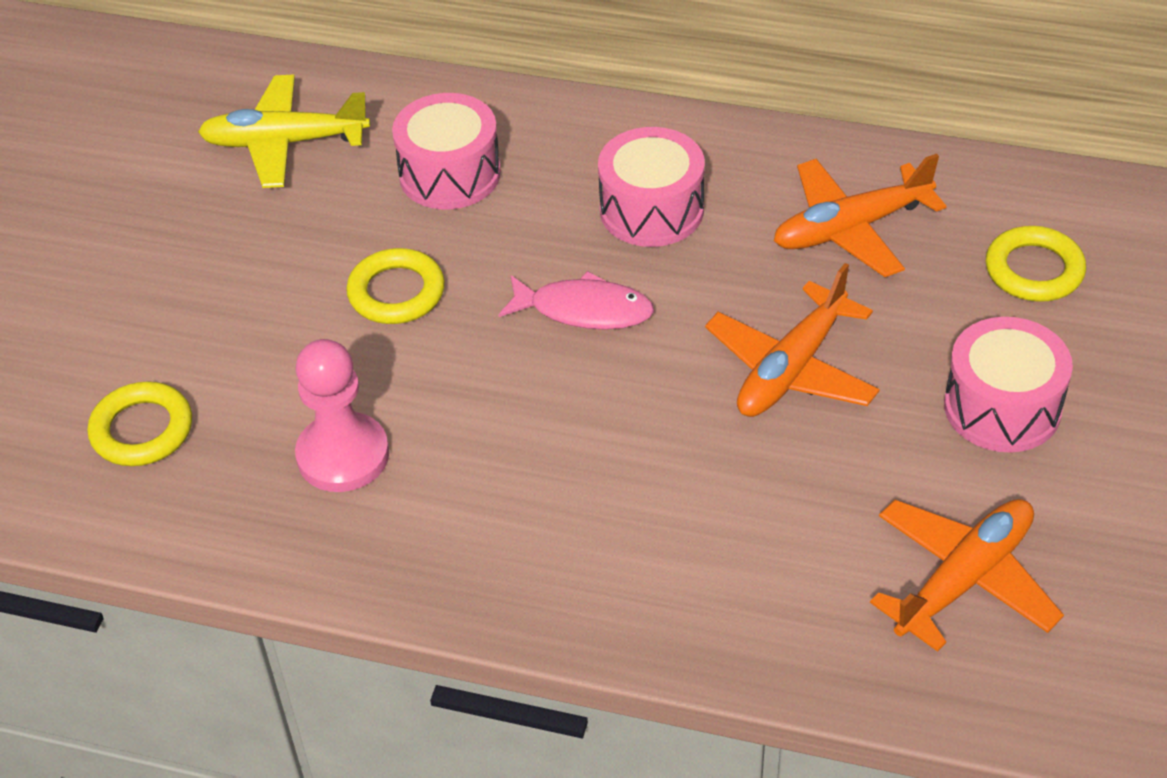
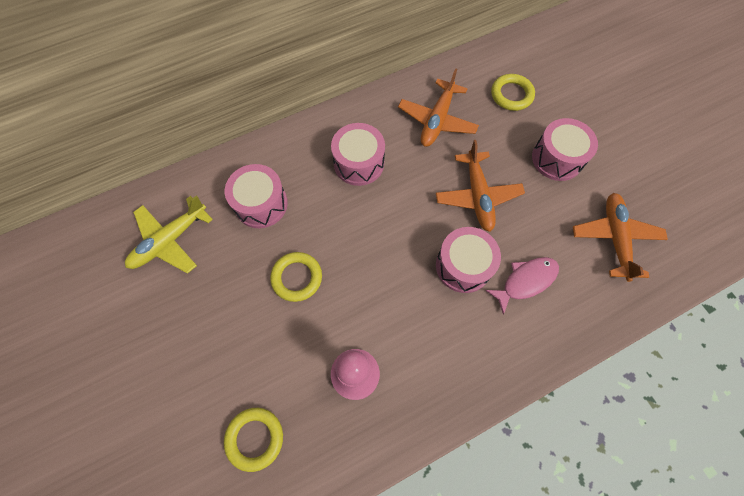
camera: 45 degrees left, 20 degrees up
pink fish [499,271,654,330] -> pink fish moved to [485,257,559,315]
none -> pink drum [436,227,501,293]

